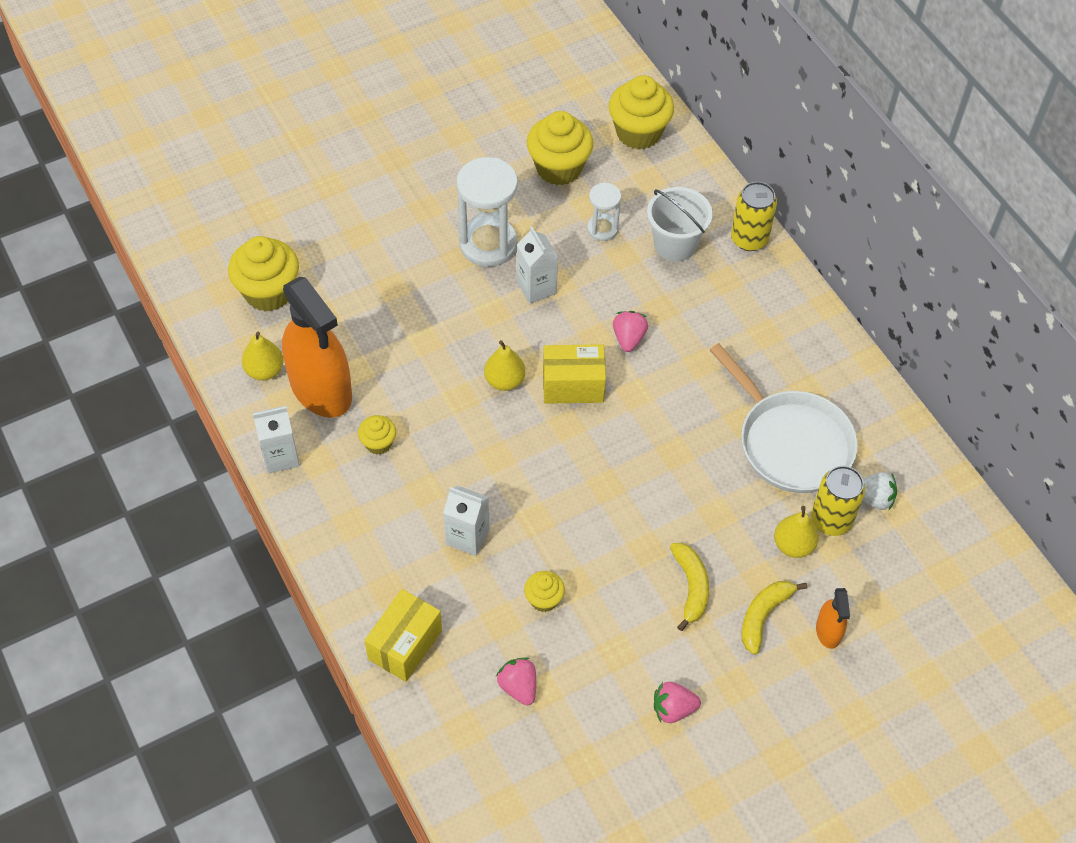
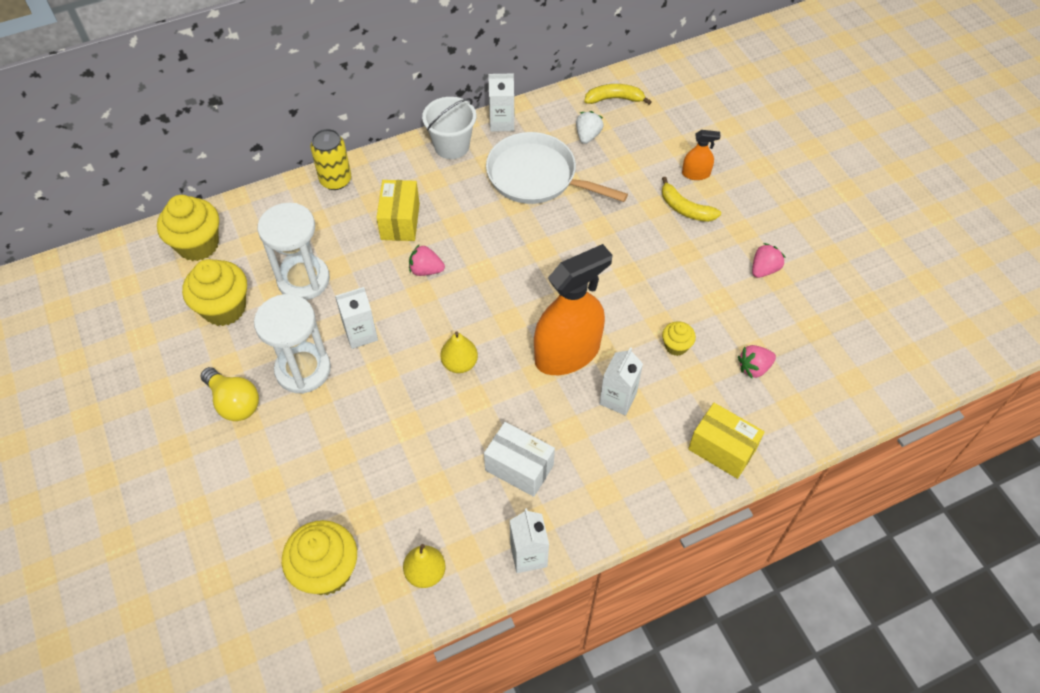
camera: 85 degrees left, 0 degrees up
orange spray bottle [282,277,352,418] -> orange spray bottle moved to [534,244,613,375]
yellow cupcake [358,415,396,455] -> white box [484,422,555,497]
yellow box [543,344,606,404] -> yellow box moved to [376,180,420,241]
white hourglass [587,183,621,241] -> white hourglass [258,203,330,300], size x1.84
white bucket [647,187,713,261] -> white bucket moved to [422,97,476,159]
pink strawberry [654,682,701,723] -> pink strawberry turned 135 degrees counterclockwise [752,243,786,278]
yellow banana [670,543,709,631] -> yellow banana moved to [584,84,652,105]
white pan [710,343,858,493] -> white pan turned 120 degrees counterclockwise [486,132,628,204]
yellow pear [774,506,819,558] -> none
yellow can [811,466,865,536] -> none
none -> yellow light bulb [201,367,259,421]
none -> white carton [488,74,514,132]

